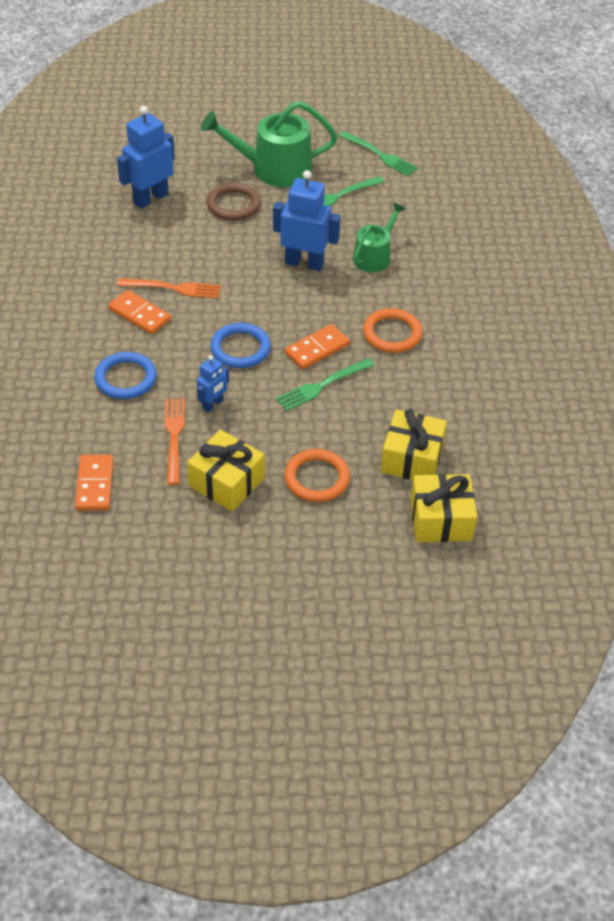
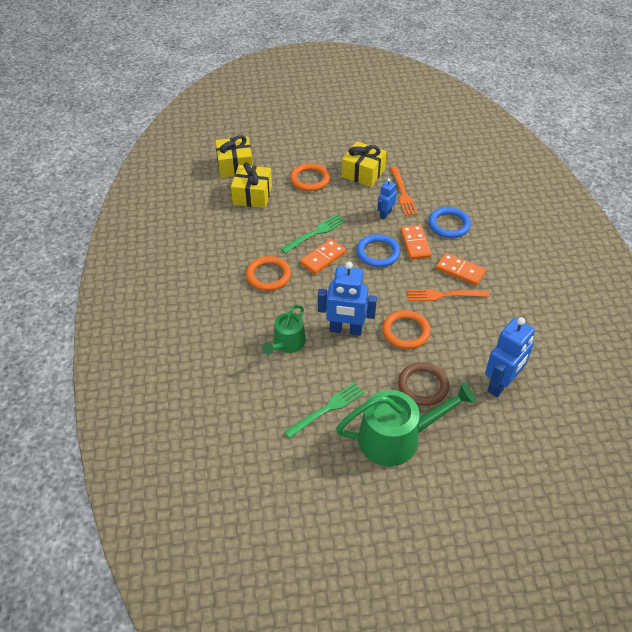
camera: 175 degrees right, 0 degrees up
orange domino [75,455,114,511] -> orange domino moved to [400,225,432,260]
green fork [339,131,418,176] -> none
none -> orange ring [382,310,431,349]

